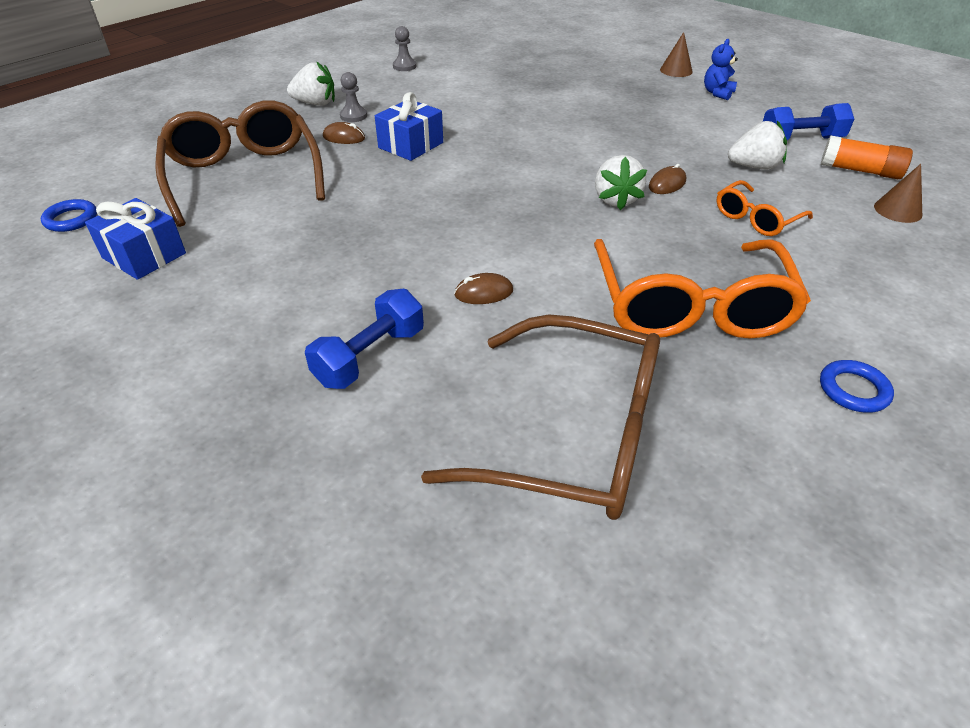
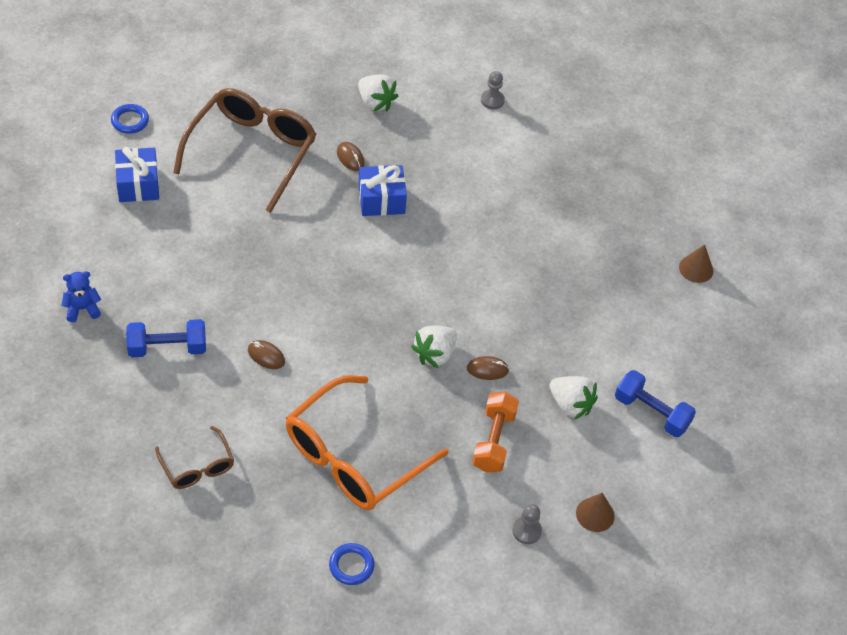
camera: 40 degrees right, 10 degrees up
grey pawn [340,72,367,122] -> grey pawn moved to [512,504,542,544]
brown glasses [421,315,660,520] -> brown glasses [155,426,234,489], size x0.50
blue teddy bear [704,39,738,100] -> blue teddy bear moved to [61,271,101,322]
orange glasses [716,180,813,236] -> orange dumbbell [472,392,519,472]
orange glue stick [821,136,913,179] -> none

